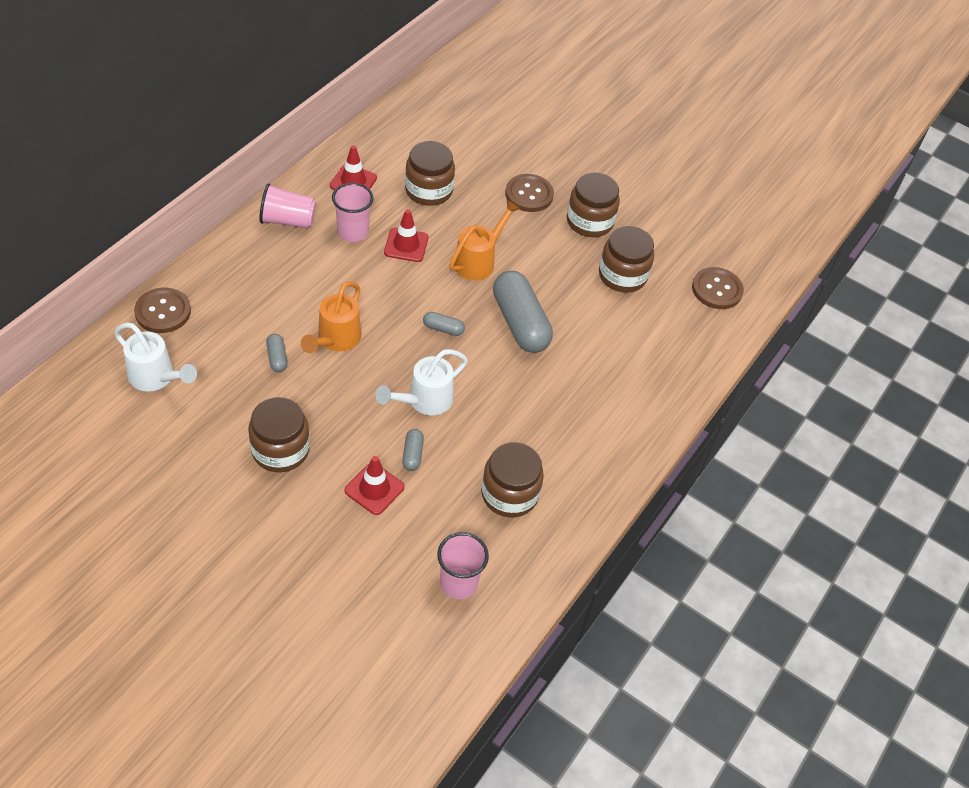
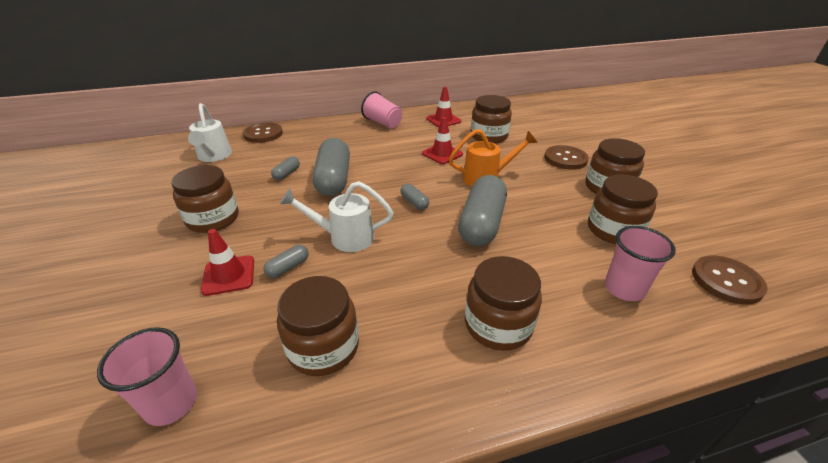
camera: 45 degrees right, 15 degrees down
orange watering can [301,281,361,353] -> grey capsule [312,138,350,196]
pink cup [332,183,374,242] -> pink cup moved to [605,226,676,301]
none -> brown jar [465,256,542,351]

